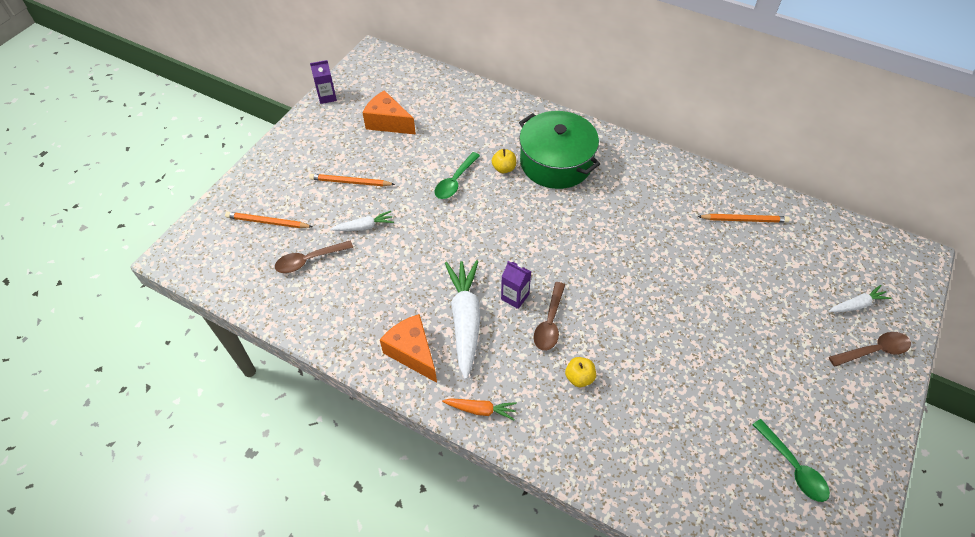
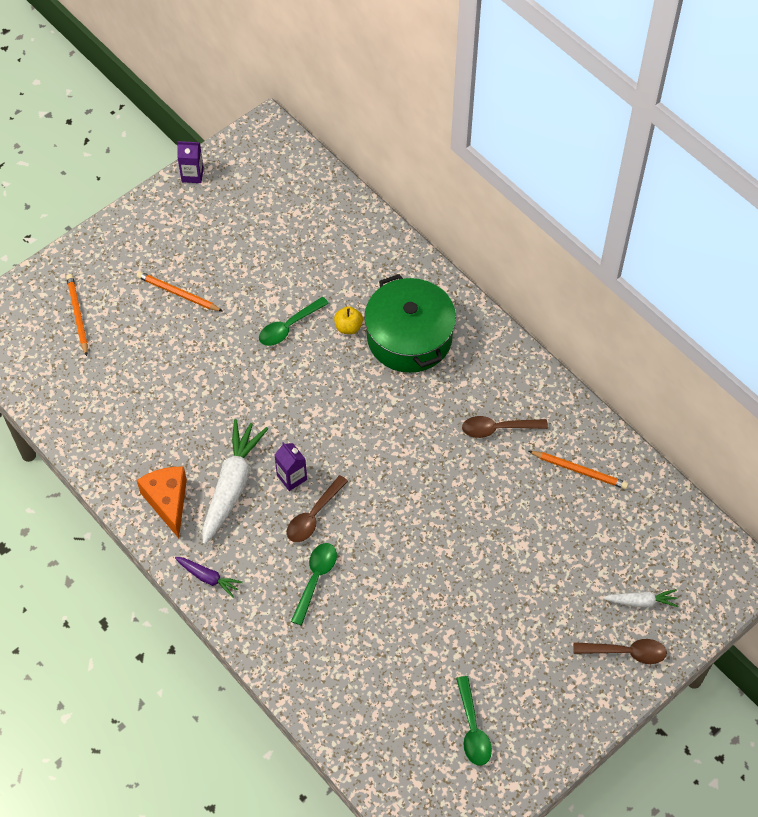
camera: 20 degrees right, 5 degrees up
orange pencil [225,212,313,228] -> orange pencil turned 45 degrees clockwise [66,274,88,356]
brown spoon [275,241,353,273] -> brown spoon moved to [462,416,548,438]
white carrot [331,211,394,231] -> none
orange cheese [363,90,416,135] -> none
orange carrot [442,398,517,420] -> purple carrot [175,557,243,597]
yellow apple [565,357,596,387] -> green spoon [291,543,337,625]

